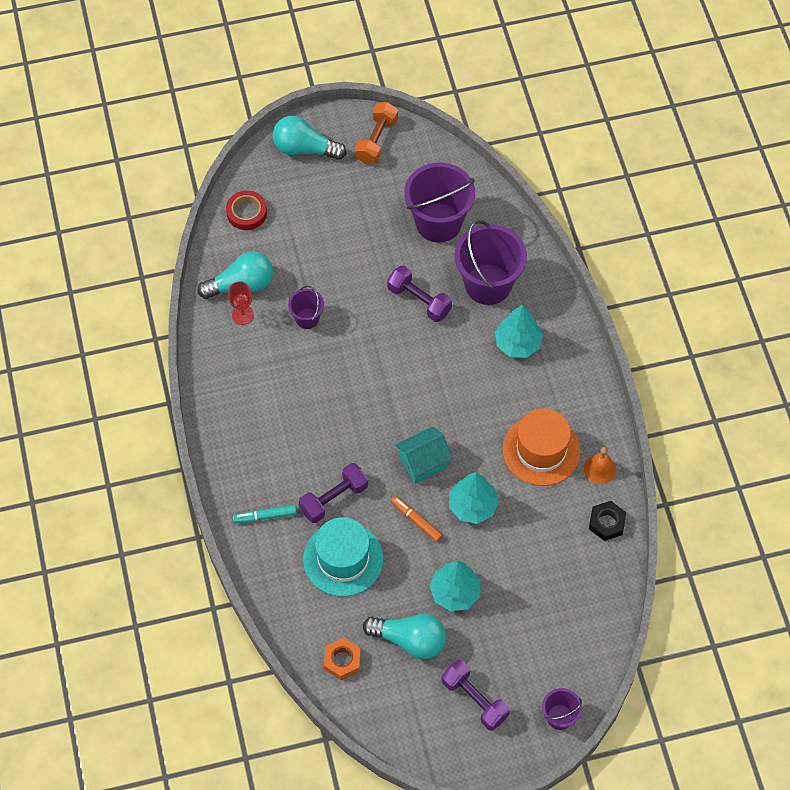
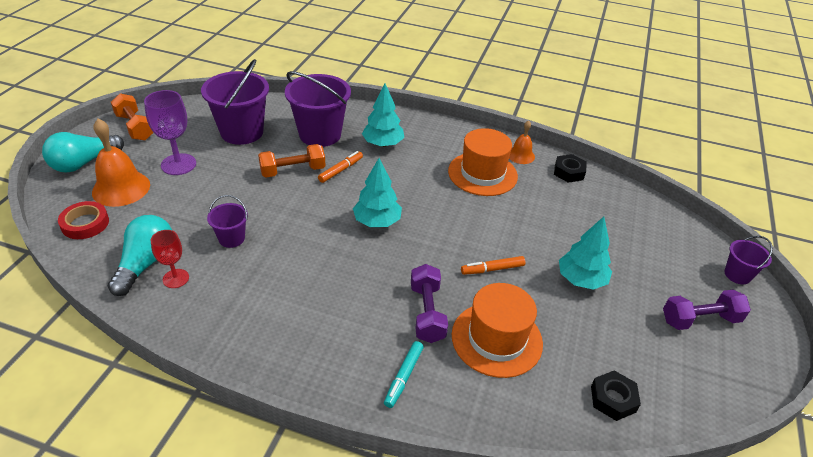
camera: 60 degrees left, 20 degrees down
turquoise hat [303,517,383,597] -> orange hat [452,283,543,378]
orange nut [324,638,361,680] -> black nut [591,371,641,421]
turquoise light bulb [363,614,446,659] -> none
purple dumbbell [387,266,452,322] -> orange dumbbell [258,144,326,177]
turquoise house [395,426,453,484] -> none
turquoise tree [449,472,499,524] -> turquoise tree moved to [353,158,402,227]
none -> orange bell [92,119,150,207]
none -> purple goblet [144,90,196,175]
none -> orange marker [318,151,363,183]

